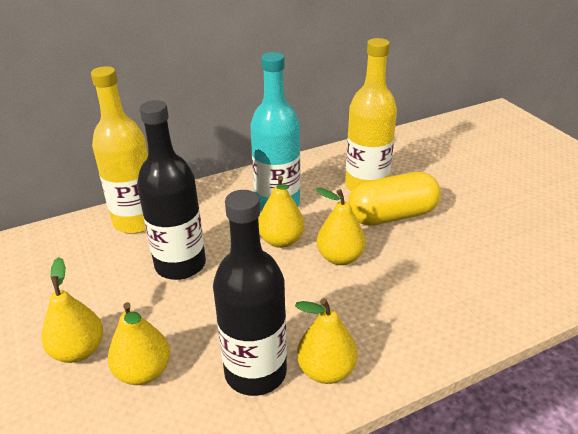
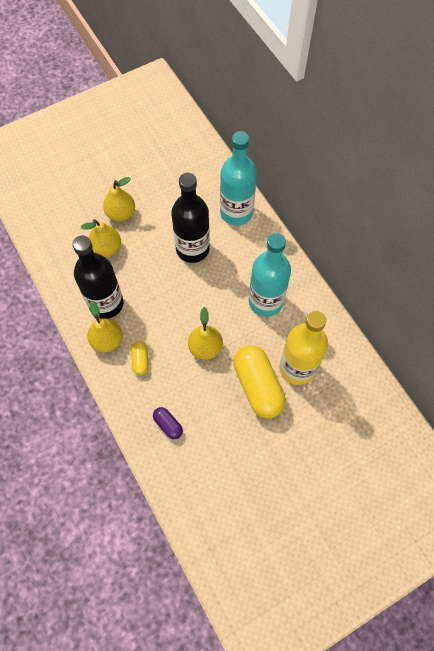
camera: 85 degrees right, 30 degrees up
yellow bottle [91,66,148,234] -> turquoise bottle [220,131,257,226]
yellow pear [258,176,305,248] -> none
none -> yellow capsule [131,341,149,375]
none -> purple capsule [153,407,183,439]

